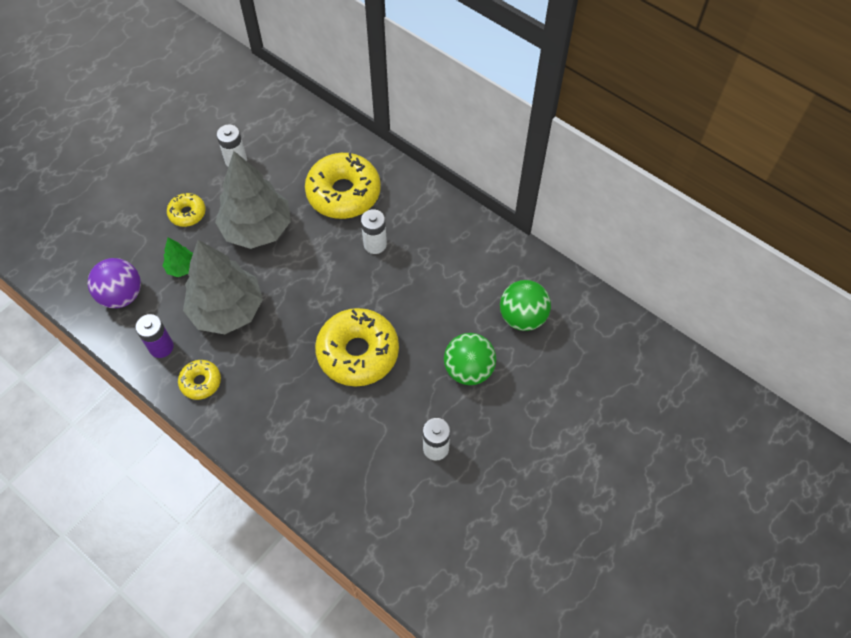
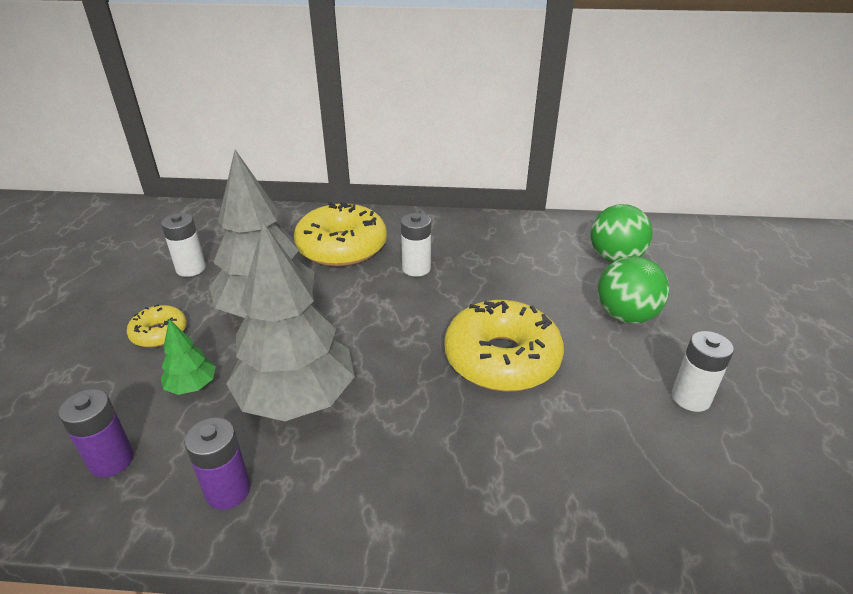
camera: 35 degrees left, 25 degrees down
purple ball [88,258,141,308] -> purple battery [58,389,134,478]
yellow donut [178,360,221,400] -> none

